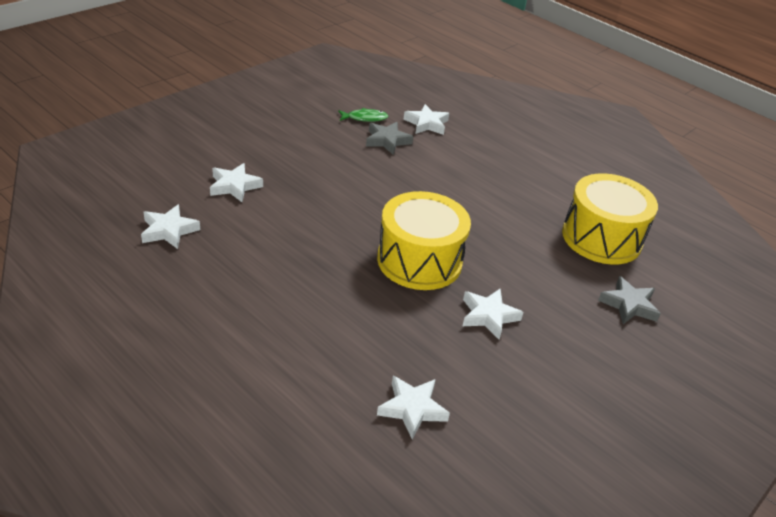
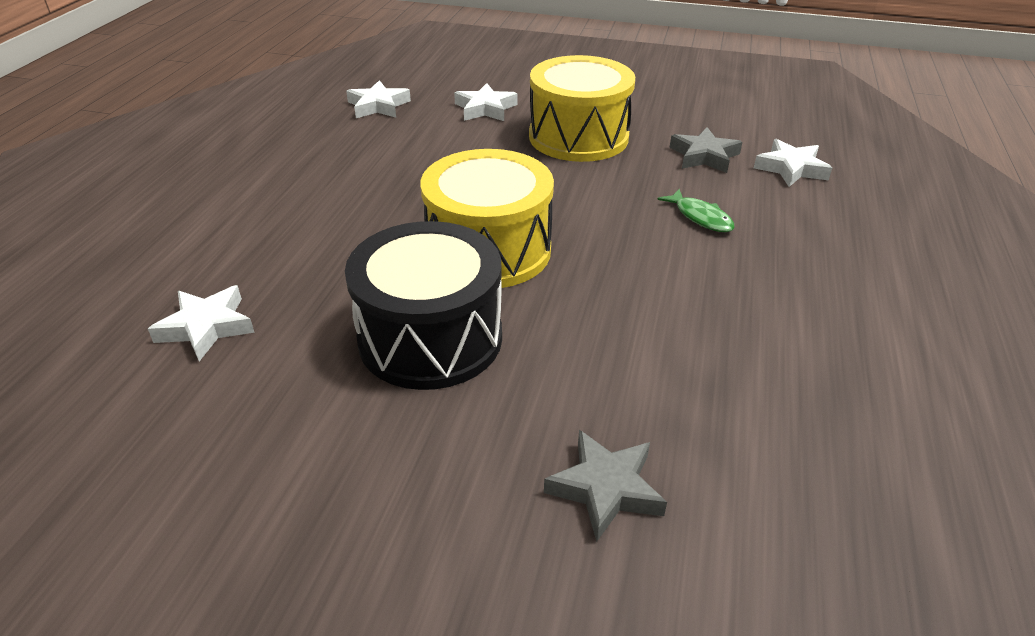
camera: 65 degrees right, 0 degrees up
green fish [338,108,388,122] -> green fish moved to [657,189,735,232]
white star [463,289,524,340] -> black drum [345,221,502,390]
yellow drum [562,173,658,265] -> yellow drum moved to [529,55,635,162]

